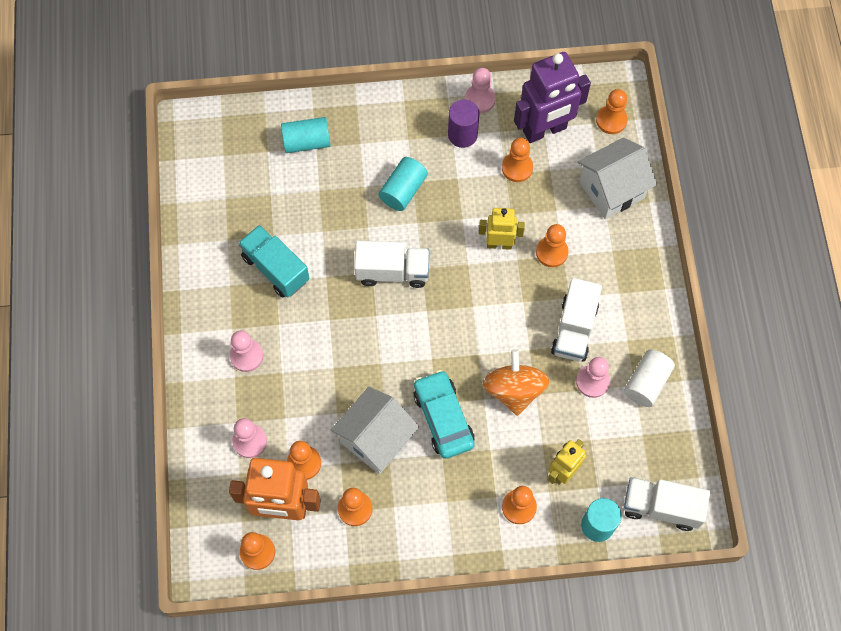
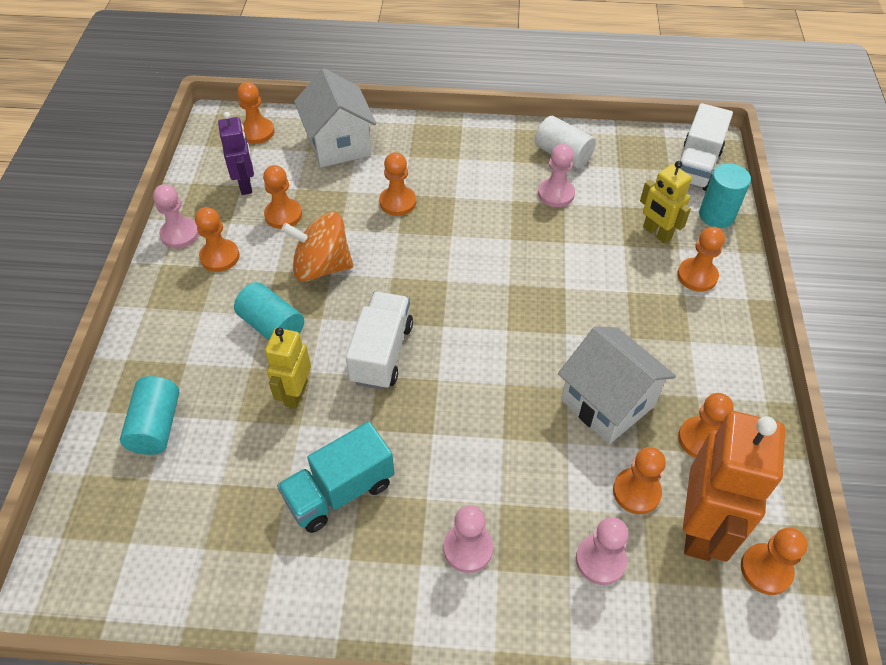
camera: 80 degrees left, 15 degrees down
turquoise car [413,370,474,459] -> none
purple cylinder [448,100,480,148] -> orange pawn [195,207,240,272]
yellow robot [479,208,525,250] -> yellow robot moved to [265,328,311,409]
orange spinning top [483,349,549,416] -> orange spinning top moved to [281,212,353,282]
purple robot [514,52,591,143] -> purple robot [218,112,254,195], size x0.57
white truck [551,278,602,362] -> none

